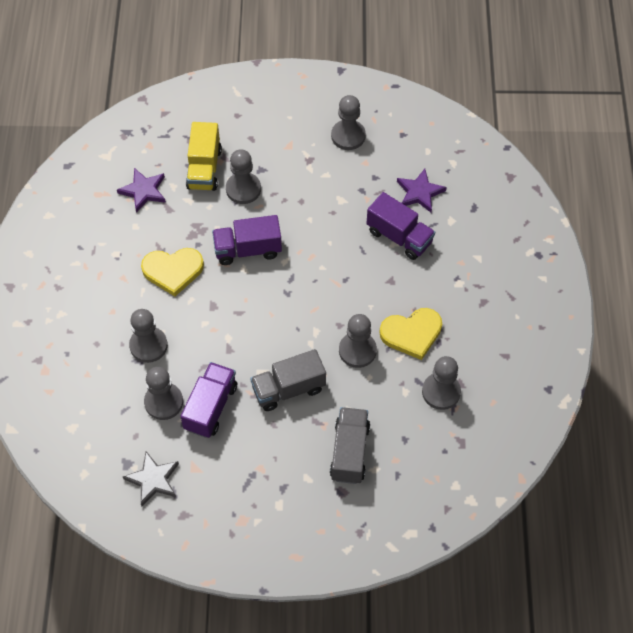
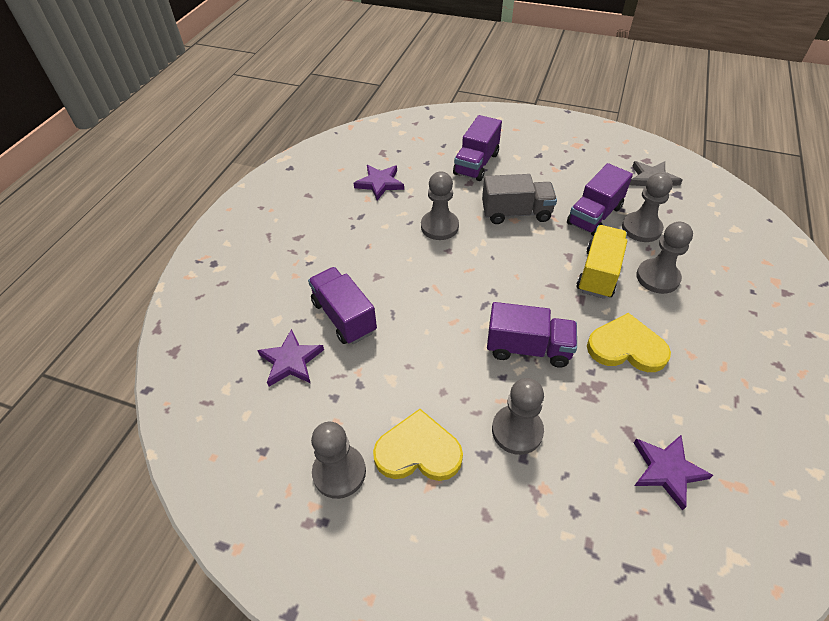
camera: 160 degrees left, 10 degrees down
yellow truck [186,122,222,191] -> yellow truck moved to [576,225,627,299]
grey truck [330,407,370,484] -> purple truck [453,115,502,181]
yellow heart [380,308,442,360] -> yellow heart moved to [373,409,463,481]
grey pawn [422,356,461,410] -> purple star [354,165,404,201]

